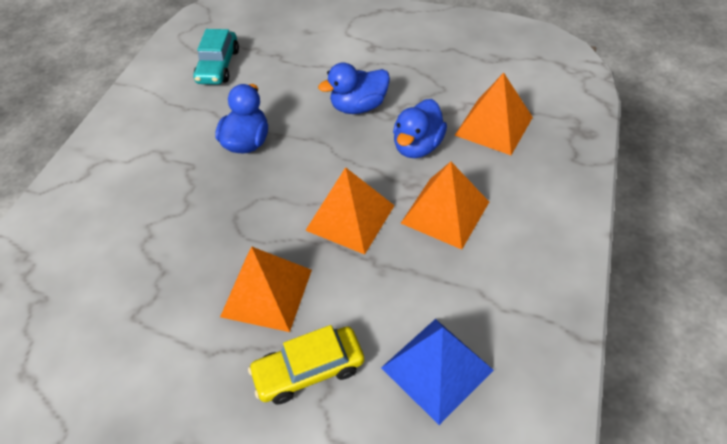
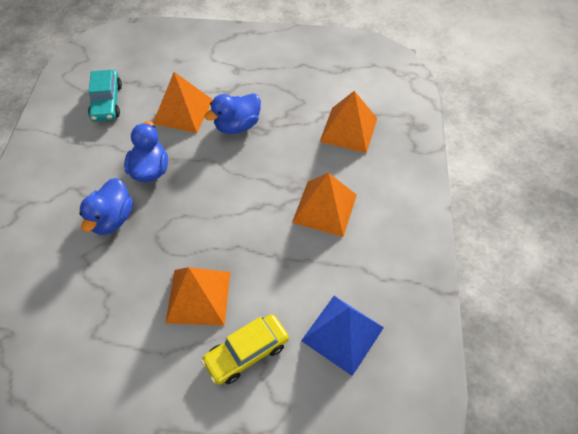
camera: 15 degrees left, 5 degrees up
orange pyramid [305,167,395,254] -> orange pyramid moved to [153,72,213,133]
blue duck [393,99,447,158] -> blue duck moved to [79,178,133,235]

